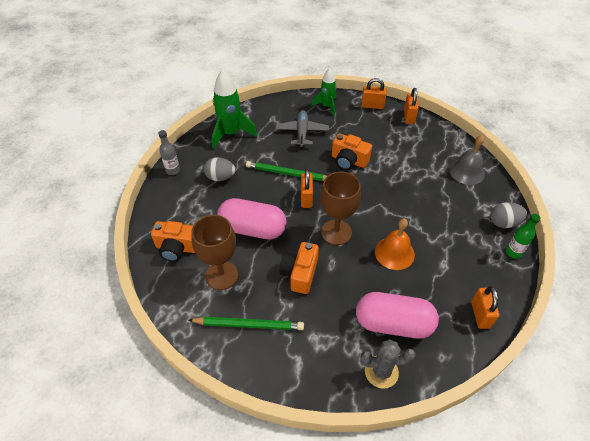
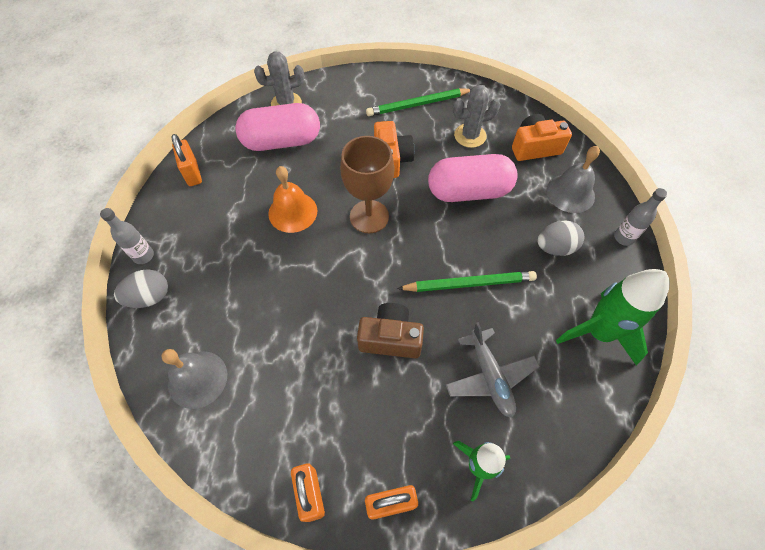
camera: 160 degrees right, 10 degrees up
brown goblet [191,215,238,290] -> grey cactus [453,85,501,148]
orange padlock [301,169,313,208] -> none
orange camera [332,133,372,170] -> brown camera [357,303,424,358]
green bottle [506,214,540,259] -> grey bottle [100,208,154,264]
none -> grey bell [547,146,600,213]

